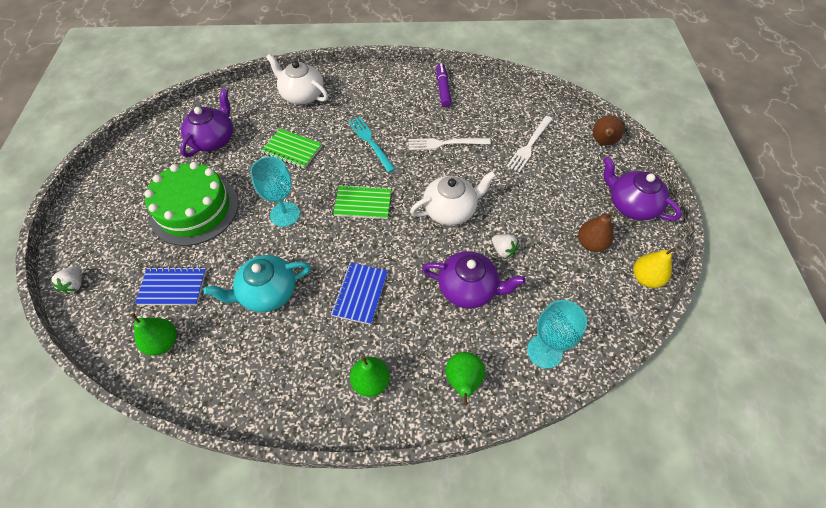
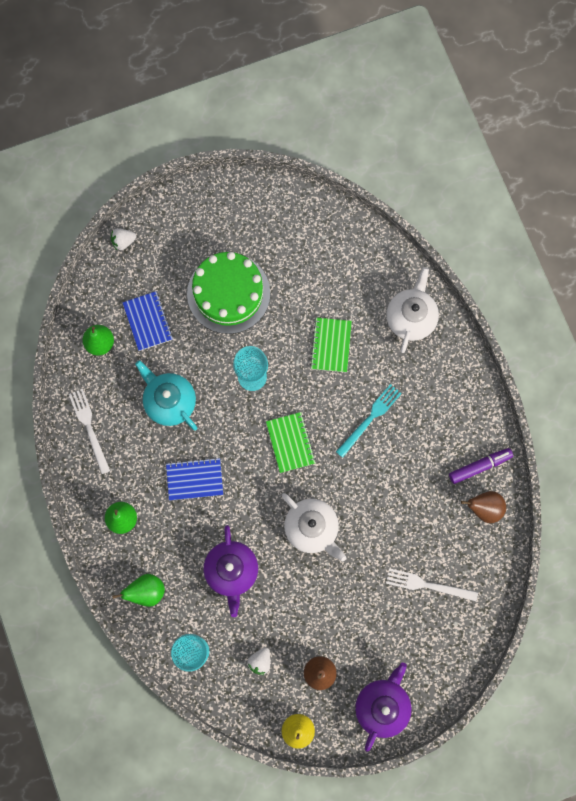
camera: 70 degrees right, 20 degrees up
purple teapot [180,88,233,157] -> none
white fork [408,138,491,150] -> white fork moved to [69,389,110,474]
white strawberry [492,234,519,259] -> white strawberry moved to [248,647,270,675]
brown pear [593,115,624,146] -> brown pear moved to [461,491,506,523]

